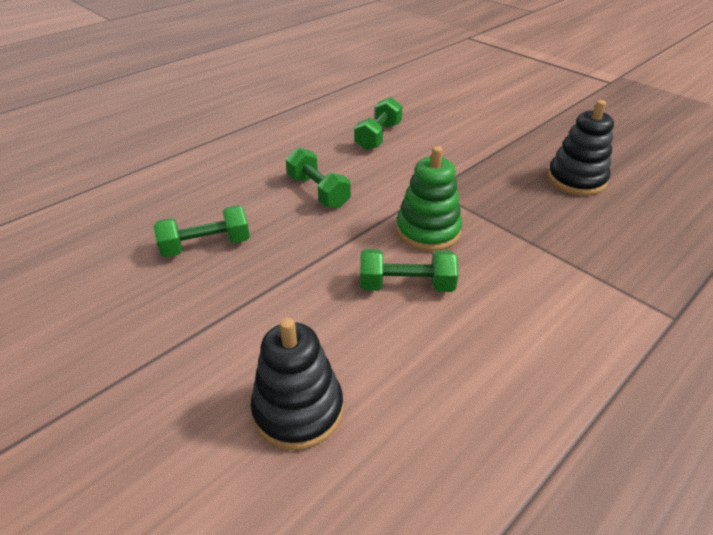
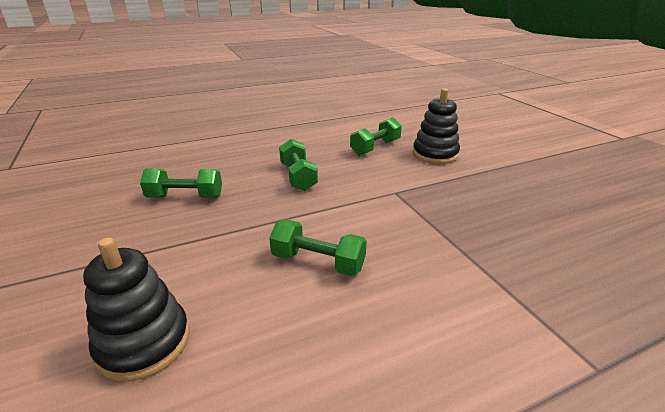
camera: 20 degrees right, 10 degrees down
green stacking toy [396,146,462,251] -> none
black stacking toy [547,100,614,196] -> black stacking toy moved to [413,88,460,164]

